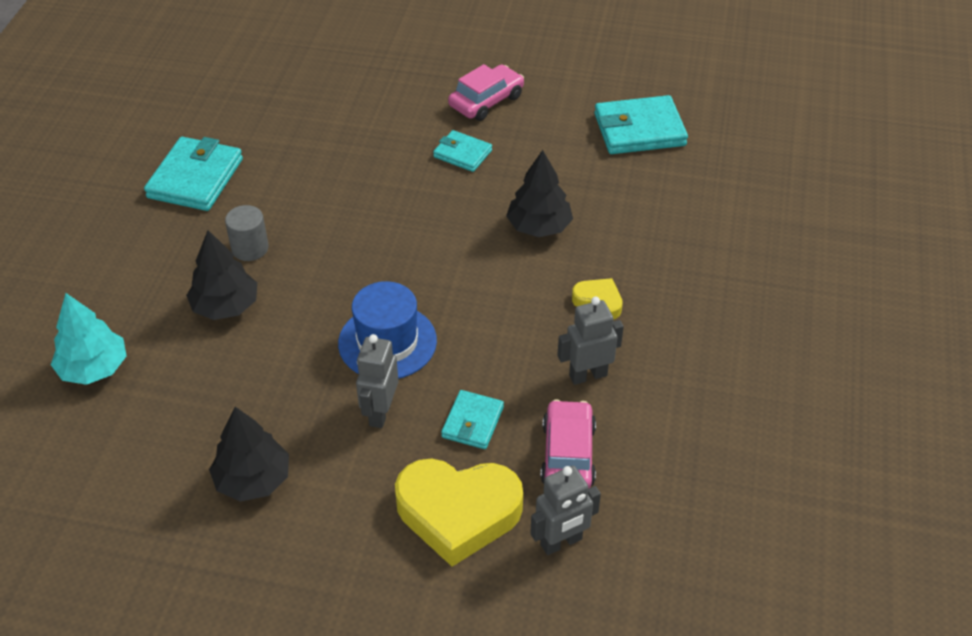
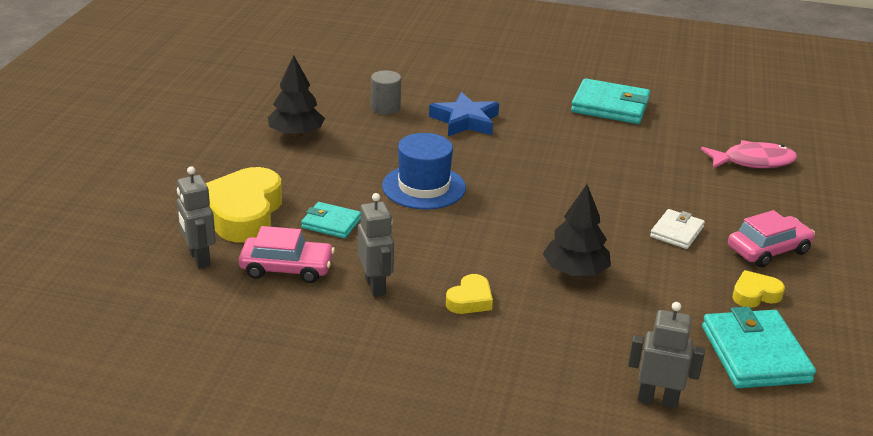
camera: 90 degrees right, 15 degrees down
turquoise tree [51,293,127,385] -> none
black tree [186,230,257,320] -> blue star [429,92,499,136]
grey cylinder [225,205,269,261] -> grey cylinder moved to [371,70,401,114]
grey robot [356,334,399,428] -> grey robot moved to [628,302,705,409]
turquoise wallet [433,130,492,172] -> white wallet [650,209,705,249]
pink car [448,64,524,121] -> pink car turned 75 degrees counterclockwise [728,210,815,267]
none -> pink fish [701,140,797,169]
none -> yellow heart [733,270,785,308]

